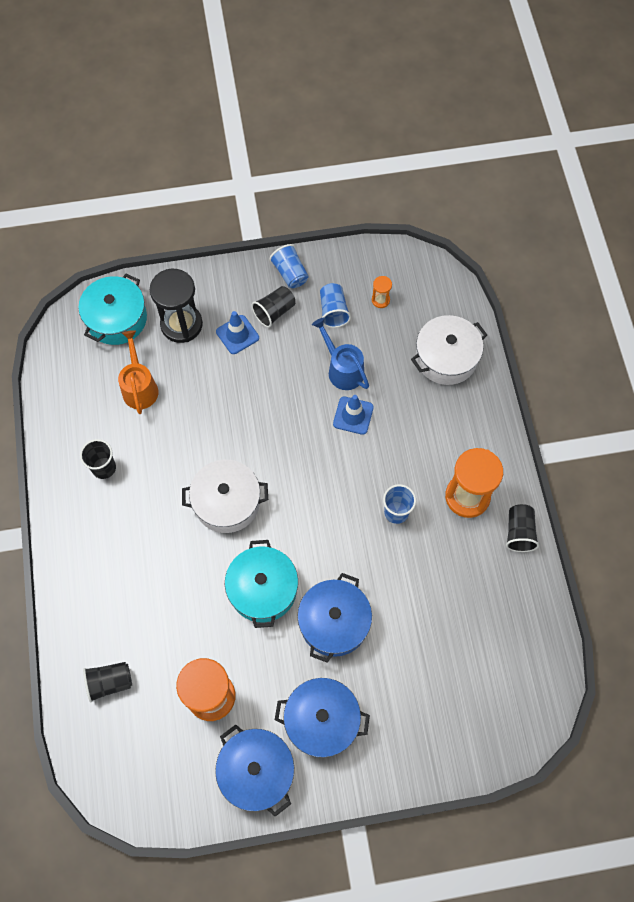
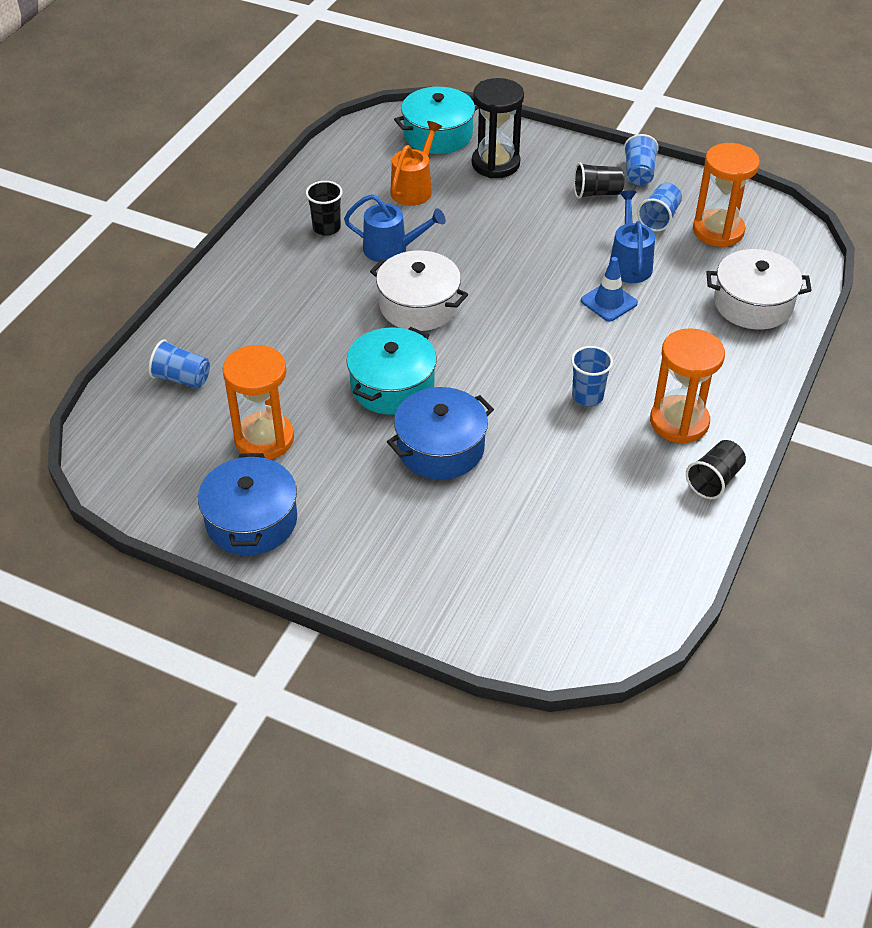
camera: 35 degrees right, 20 degrees down
black cup [83,662,132,703] -> blue cup [148,339,210,388]
blue traffic cone [216,311,259,354] -> none
blue pot [275,678,370,758] -> none
orange hourglass [372,276,392,308] -> orange hourglass [693,143,760,247], size x2.25
none -> blue watering can [344,194,446,262]

